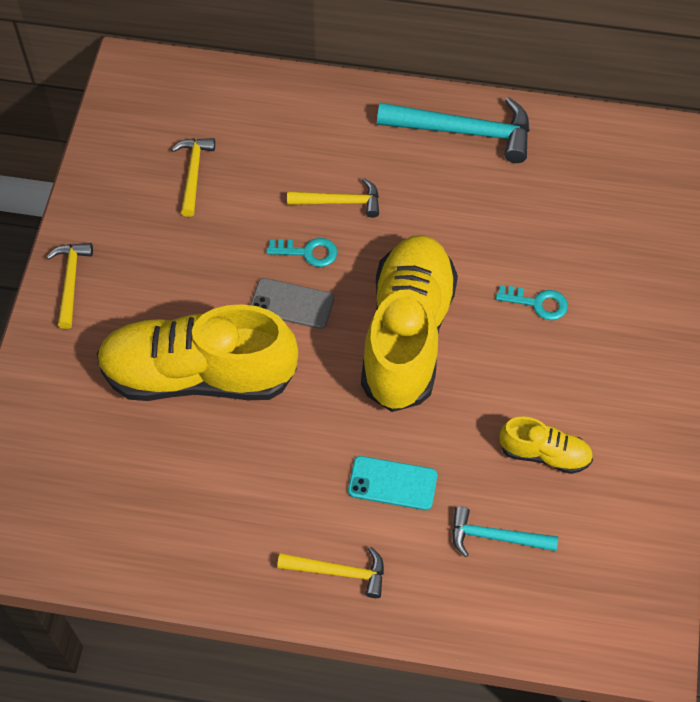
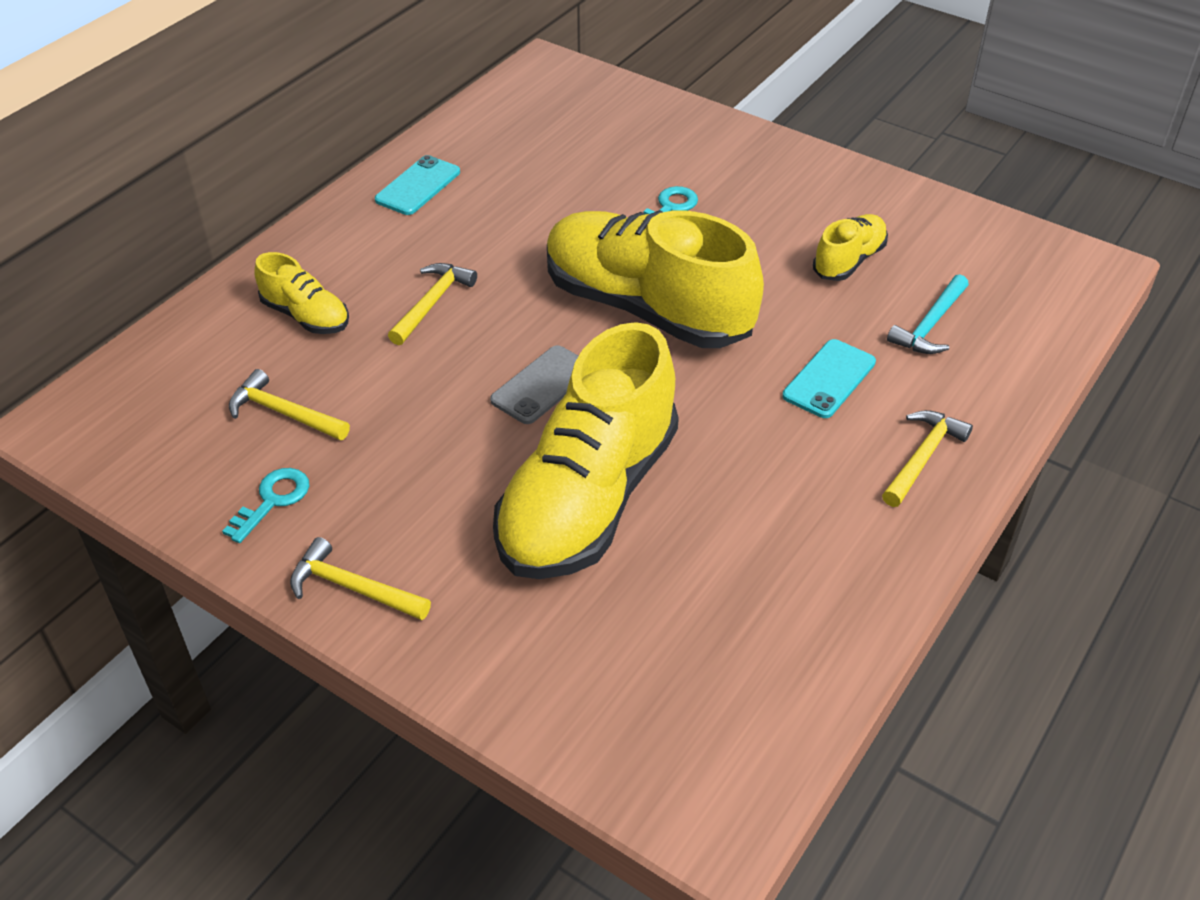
camera: 65 degrees left, 15 degrees down
turquoise key [266,238,337,267] -> turquoise key moved to [222,468,309,543]
turquoise hammer [377,97,530,163] -> turquoise phone [375,155,460,215]
none -> yellow shoe [254,252,349,334]

